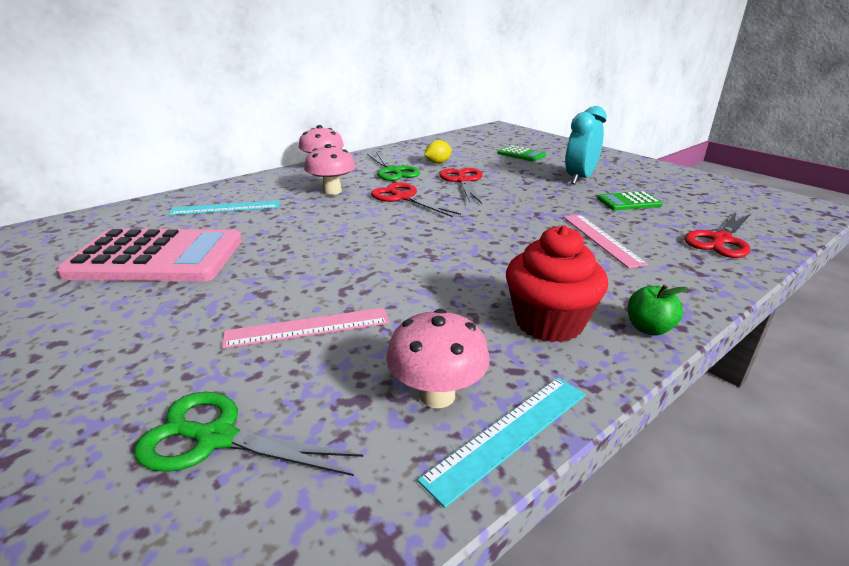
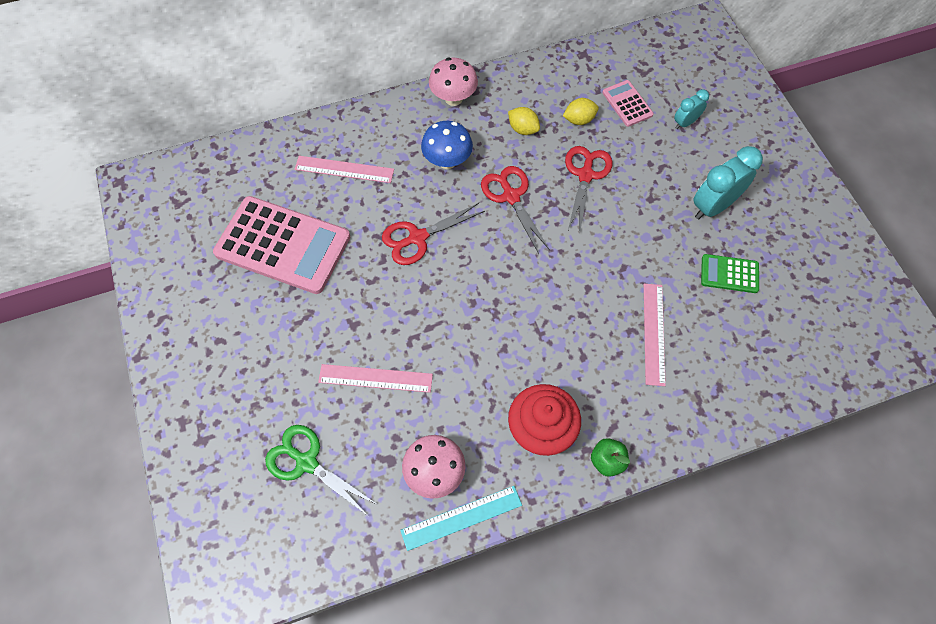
camera: 20 degrees right, 35 degrees up
turquoise ruler [168,200,280,216] -> pink ruler [295,156,394,183]
pink mushroom [304,144,356,195] -> blue mushroom [421,121,473,169]
green scissors [367,152,420,181] -> yellow lemon [508,107,540,135]
green calculator [497,145,546,162] -> turquoise clock [674,89,709,129]
red scissors [684,212,751,258] -> red scissors moved to [382,203,485,265]
none -> pink calculator [602,80,654,127]

